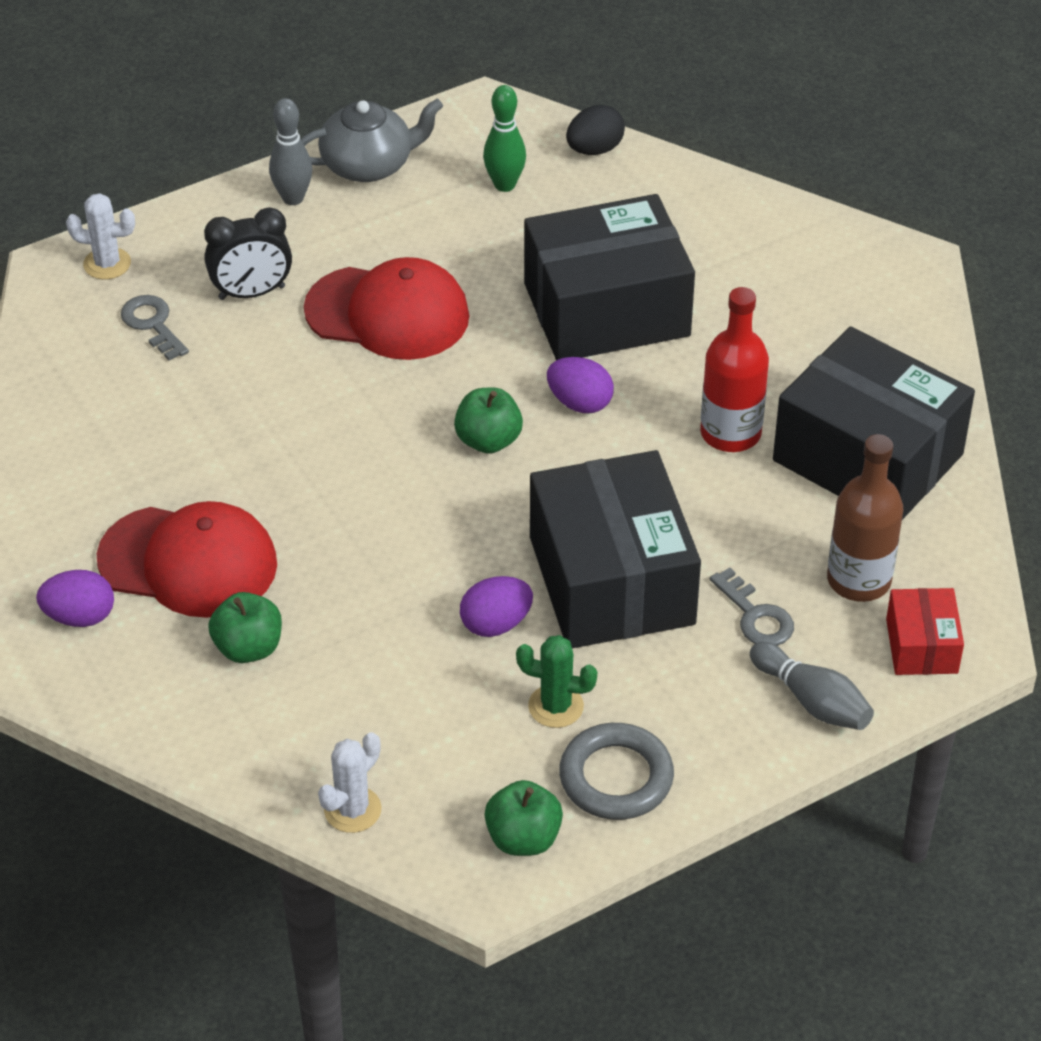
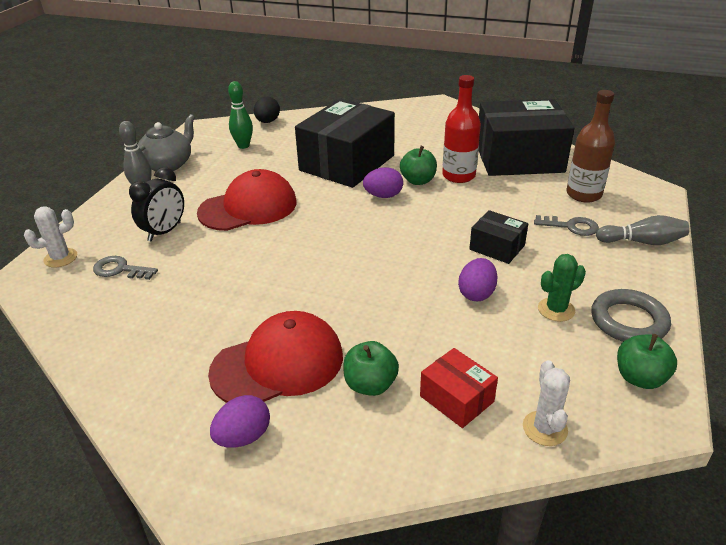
camera: 40 degrees left, 10 degrees down
green apple [454,387,523,454] -> green apple moved to [400,146,437,185]
black box [530,450,701,648] -> black box [469,210,528,264], size x0.47
red box [886,588,964,675] -> red box moved to [420,348,498,428]

